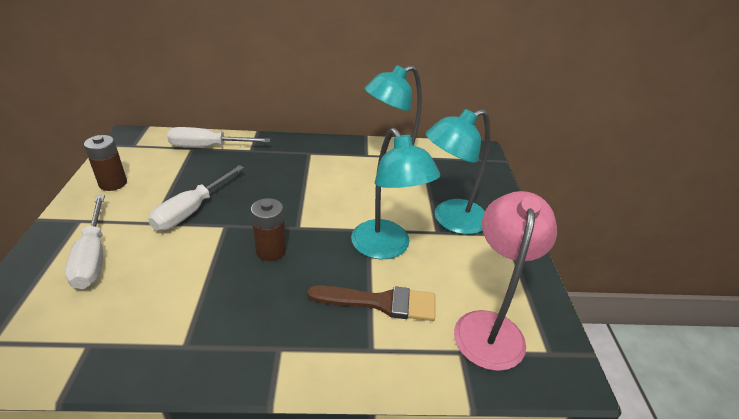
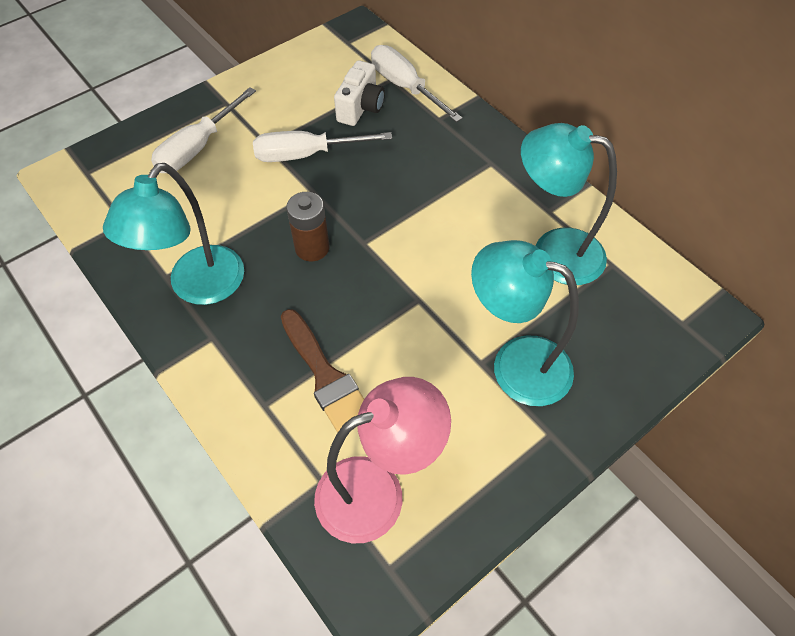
camera: 55 degrees right, 20 degrees up
brown battery [84,135,127,191] -> none
turquoise lamp [351,128,440,259] -> turquoise lamp moved to [103,163,244,305]
none -> white camera [334,60,385,126]

